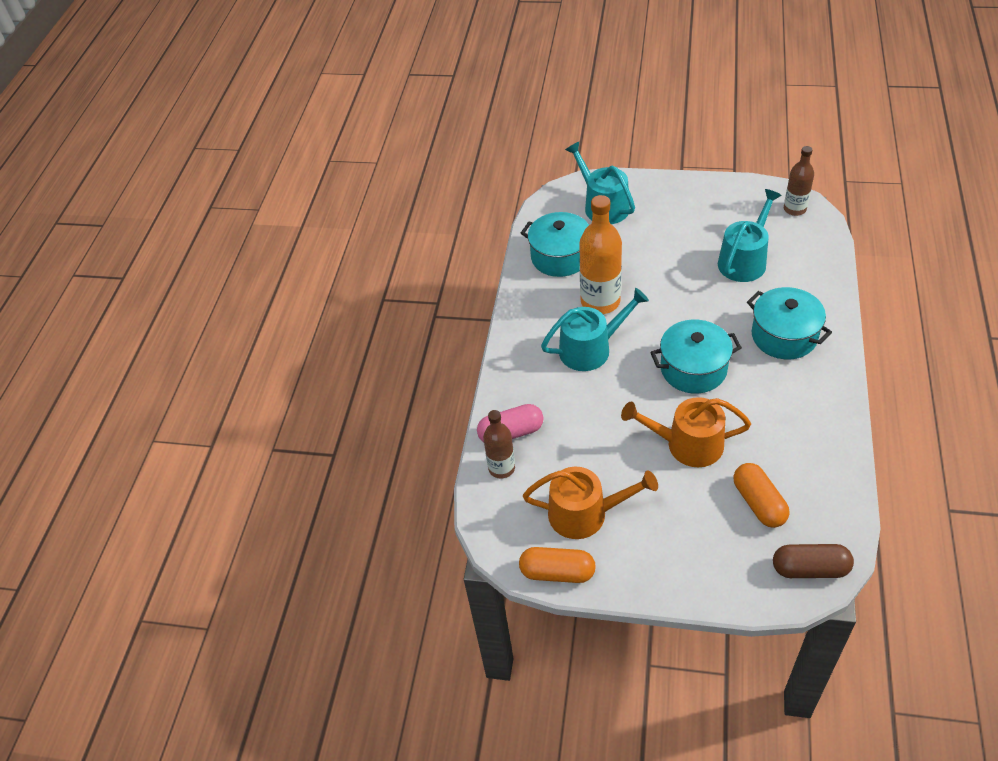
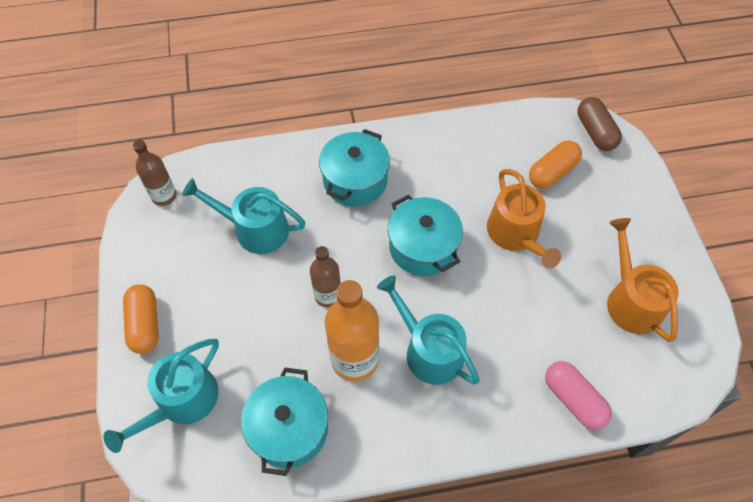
camera: 115 degrees left, 10 degrees up
brown bottle [483,410,515,479] -> brown bottle moved to [310,246,341,307]
orange capsule [519,547,596,583] -> orange capsule moved to [123,284,159,354]

